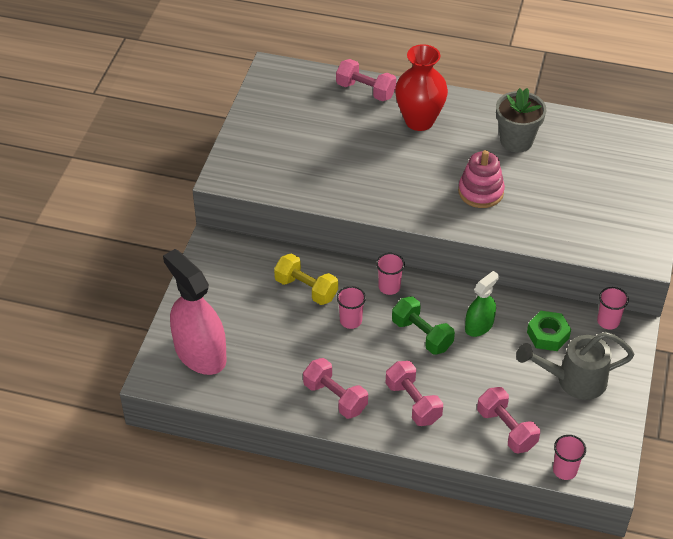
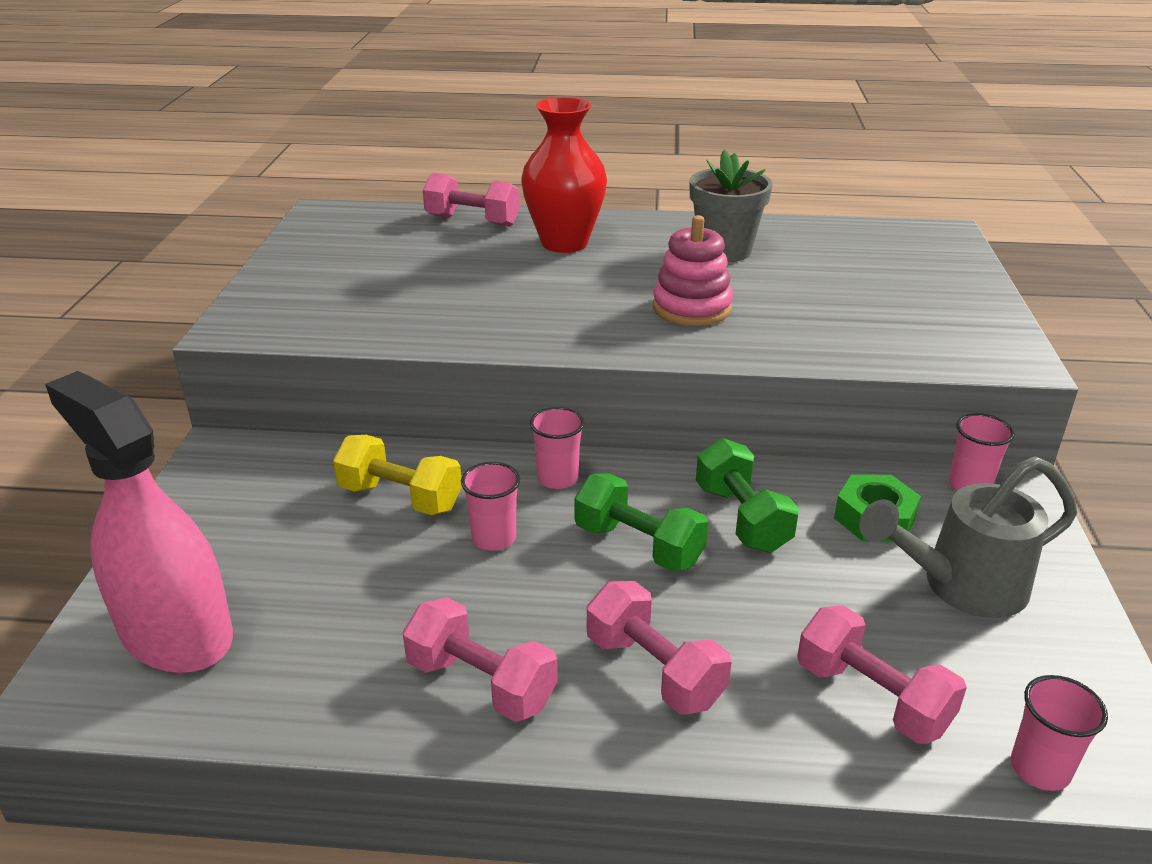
camera: 10 degrees left, 15 degrees down
green spray bottle [465,271,499,337] -> green dumbbell [696,438,799,553]

